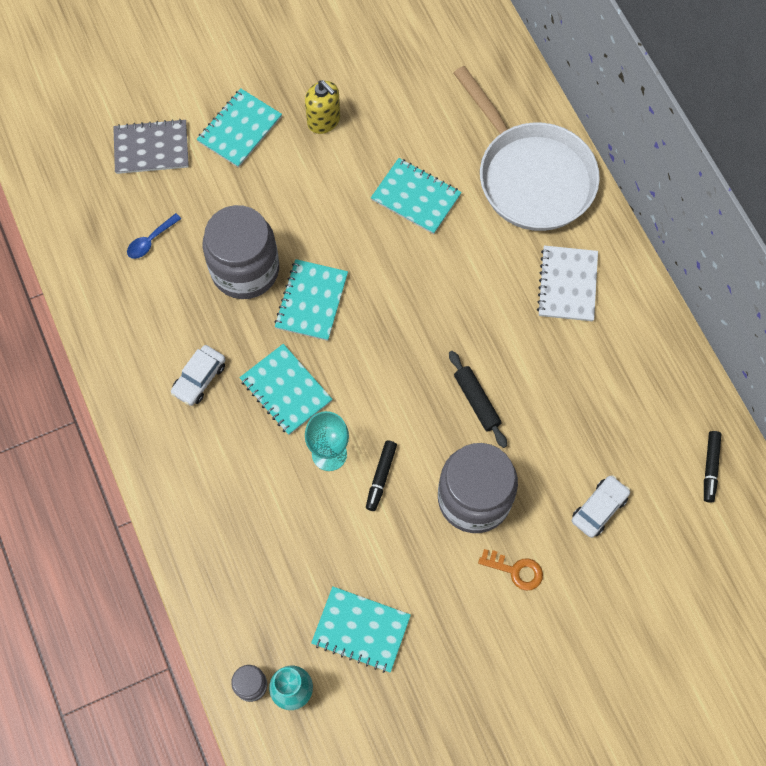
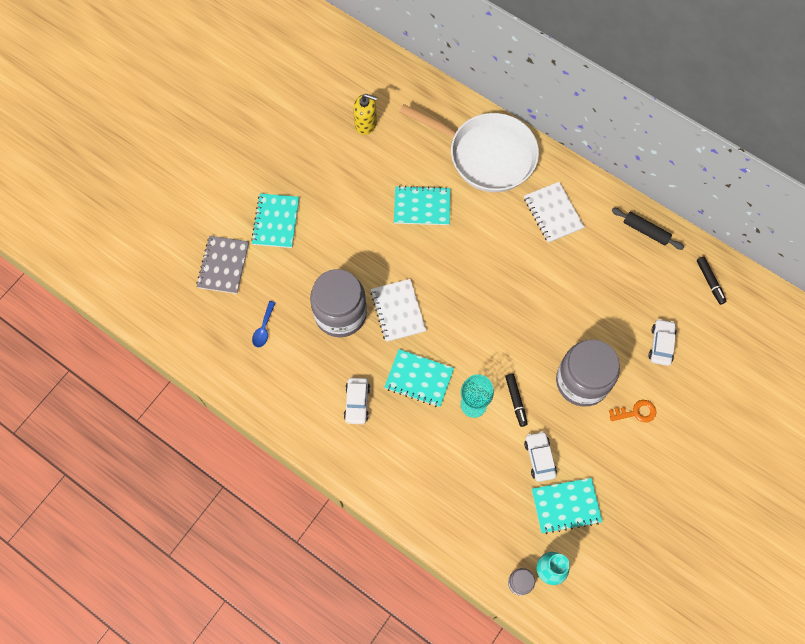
camera: 30 degrees left, 0 degrees up
grey notebook [113,119,189,174] -> grey notebook turned 45 degrees counterclockwise [196,236,249,294]
turquoise notebook [274,259,348,341] -> white notebook [371,279,426,342]
yellow soap dispenser [305,80,340,134] -> yellow soap dispenser moved to [353,94,377,135]
black rolling pin [449,351,507,448] -> black rolling pin moved to [611,208,684,250]
none -> white car [524,431,557,482]

